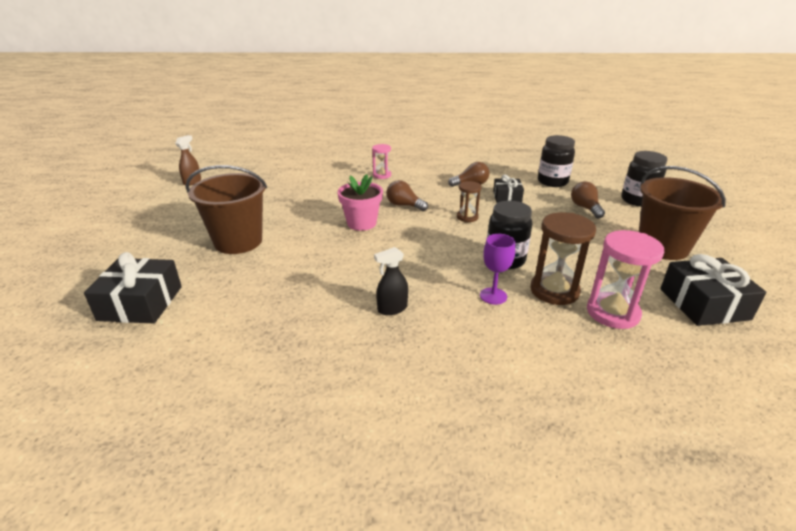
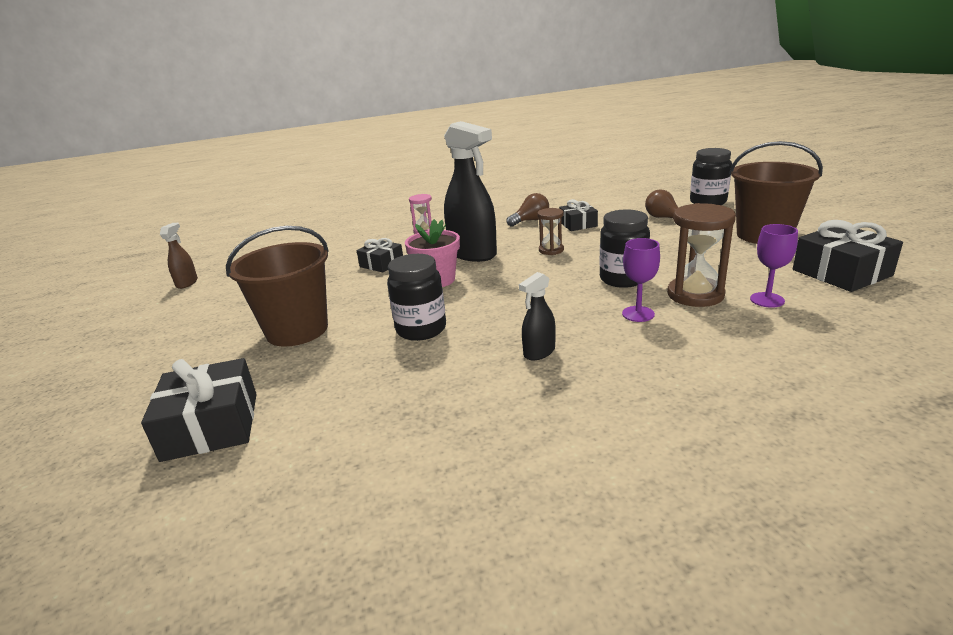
camera: 15 degrees left, 5 degrees down
brown light bulb [386,180,428,211] -> black spray bottle [444,121,497,262]
black jar [538,135,575,187] -> black jar moved to [387,254,446,341]
pink hourglass [587,230,664,329] -> purple goblet [750,224,798,308]
none -> black gift [357,238,403,272]

